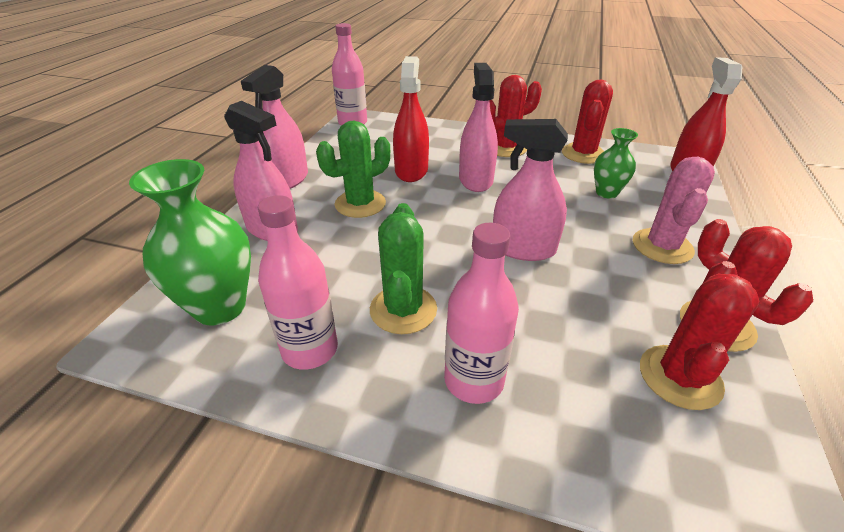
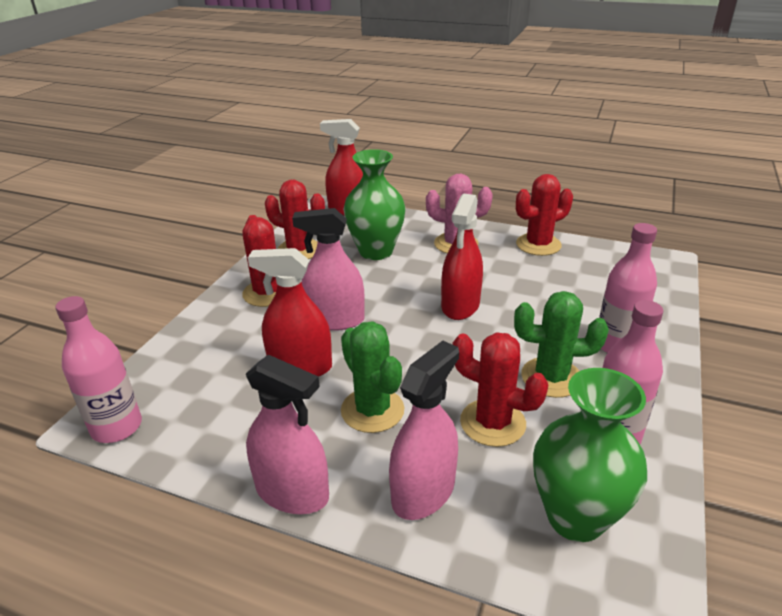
camera: 85 degrees left, 5 degrees down
pink spray bottle [493,119,568,261] -> red spray bottle [441,193,483,320]
green vase [594,128,638,199] -> green vase [343,149,406,260], size x1.73
red cactus [640,261,759,410] -> red cactus moved to [452,332,548,447]

